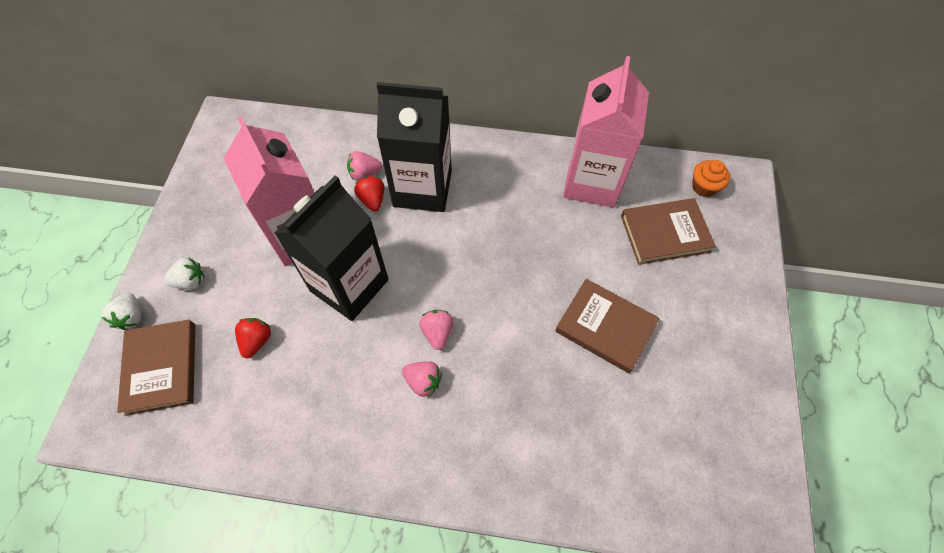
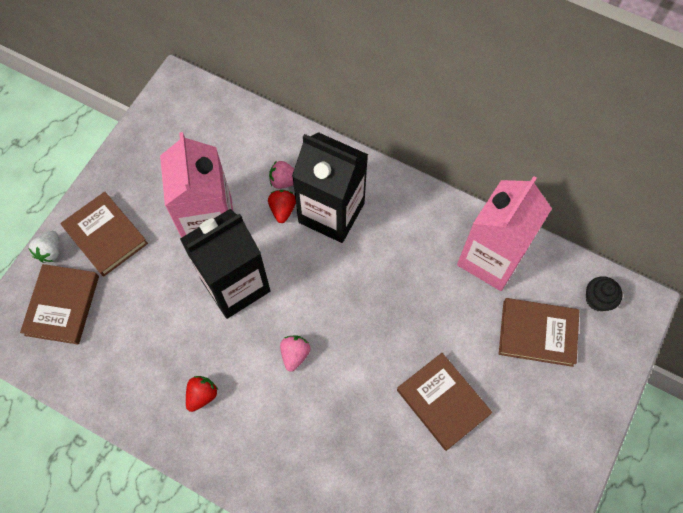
camera: 20 degrees right, 5 degrees up
white strawberry [163,258,204,290] -> brown book [60,192,148,277]
red strawberry [235,318,271,358] -> red strawberry moved to [186,376,218,412]
pink strawberry [402,361,442,397] -> none
orange cupcake [692,160,730,197] -> black cupcake [586,276,623,311]

